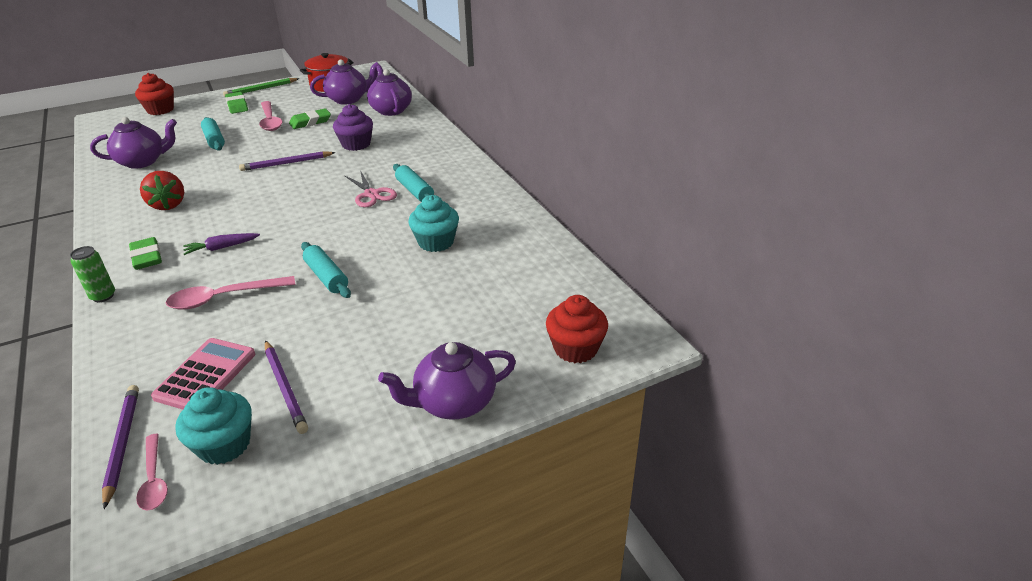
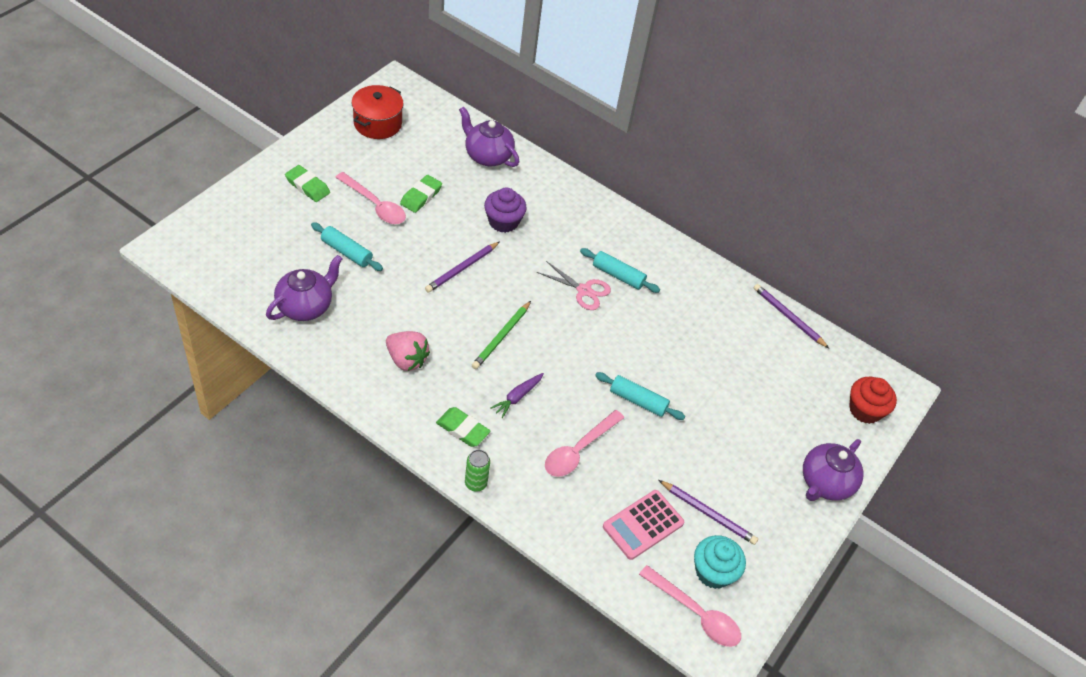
camera: 35 degrees left, 15 degrees up
purple pencil [102,385,139,509] -> purple pencil moved to [754,284,829,348]
red cupcake [135,73,174,115] -> none
pink spoon [136,434,168,511] -> pink spoon [639,565,741,647], size x1.56
red strawberry [140,171,184,210] -> pink strawberry [386,331,430,371]
pink calculator [151,338,255,409] -> pink calculator turned 120 degrees counterclockwise [603,490,684,560]
green pencil [223,78,300,97] -> green pencil moved to [472,301,531,369]
purple teapot [310,59,379,105] -> none
turquoise cupcake [408,195,459,252] -> none

